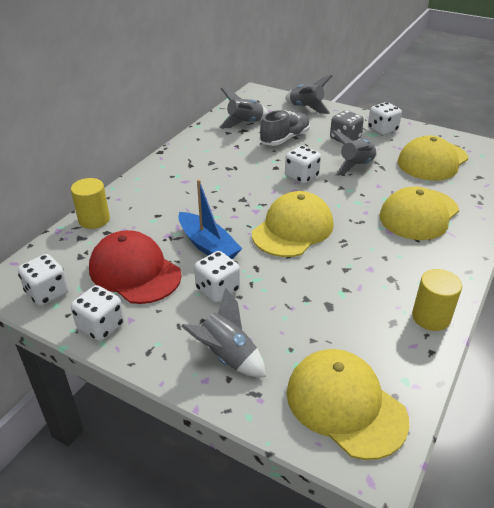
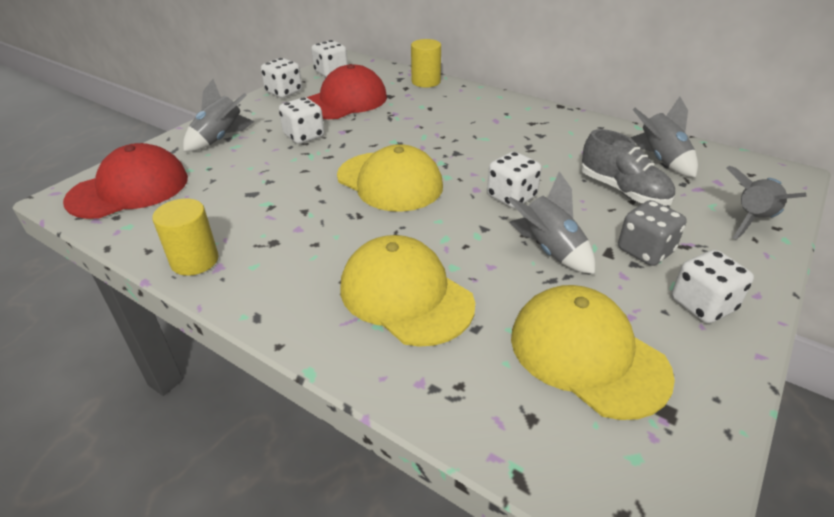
camera: 95 degrees right, 0 degrees up
blue boat [179,180,242,259] -> none
yellow cap [287,349,409,460] -> red cap [63,143,188,219]

